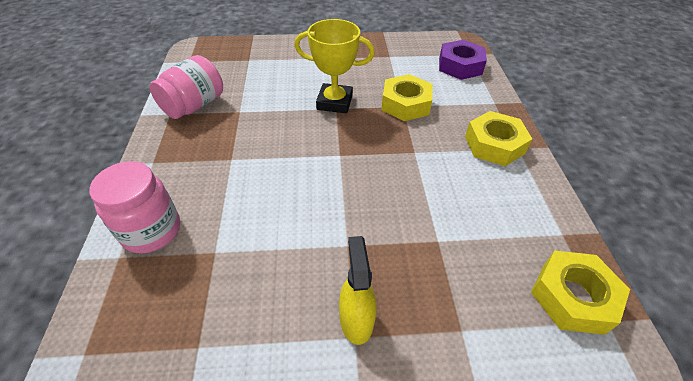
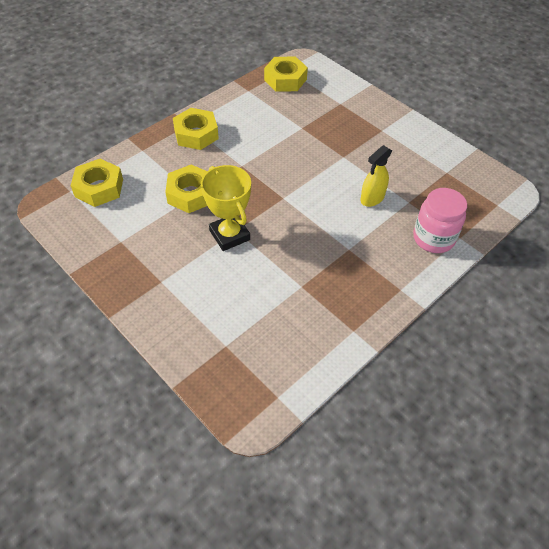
camera: 130 degrees left, 5 degrees up
pink jar [149,55,223,119] -> none
yellow spray bottle [339,236,377,345] -> yellow spray bottle moved to [360,145,392,207]
purple nut [439,40,487,80] -> yellow nut [70,159,123,207]

